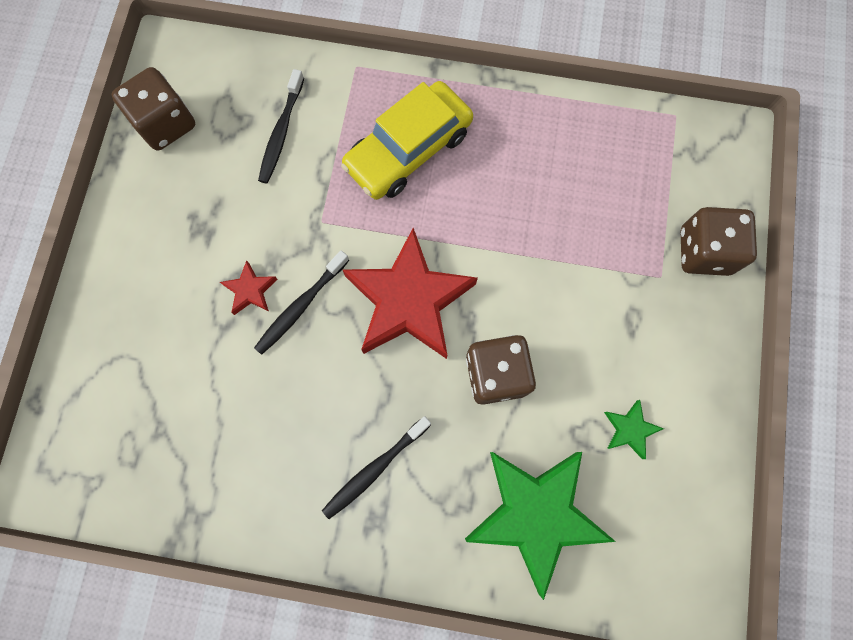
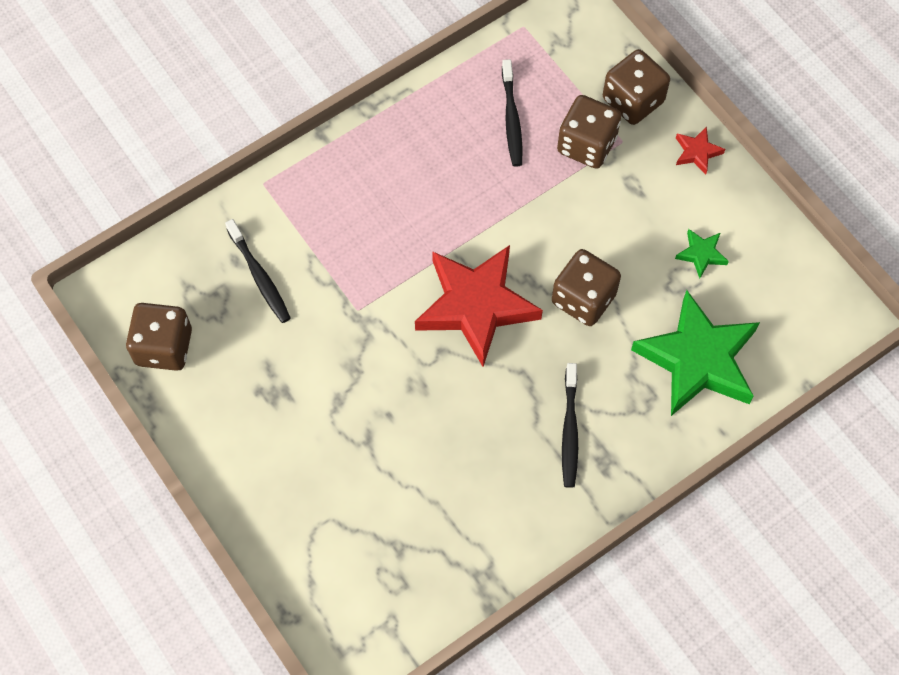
camera: 45 degrees left, 10 degrees down
red star [220,260,278,315] -> red star moved to [676,126,725,175]
black toothbrush [254,251,349,355] -> black toothbrush moved to [502,59,523,167]
yellow car [341,81,473,200] -> none
none -> brown dice [557,95,621,169]

